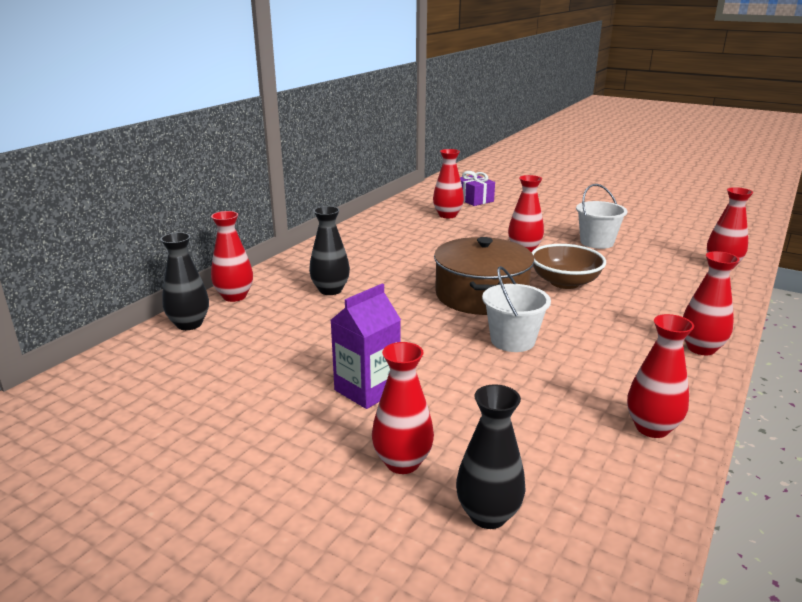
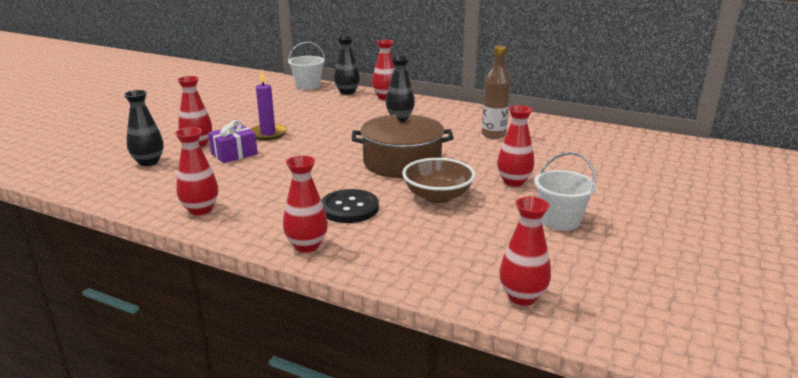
camera: 85 degrees right, 0 degrees up
purple carton [330,284,401,409] -> purple candle [250,70,287,140]
red vase [433,149,464,218] -> none
purple gift [460,171,495,206] -> purple gift moved to [208,120,258,163]
white bucket [482,266,551,352] -> white bucket moved to [288,42,325,90]
none -> black button [321,189,379,223]
none -> brown bottle [482,46,511,139]

